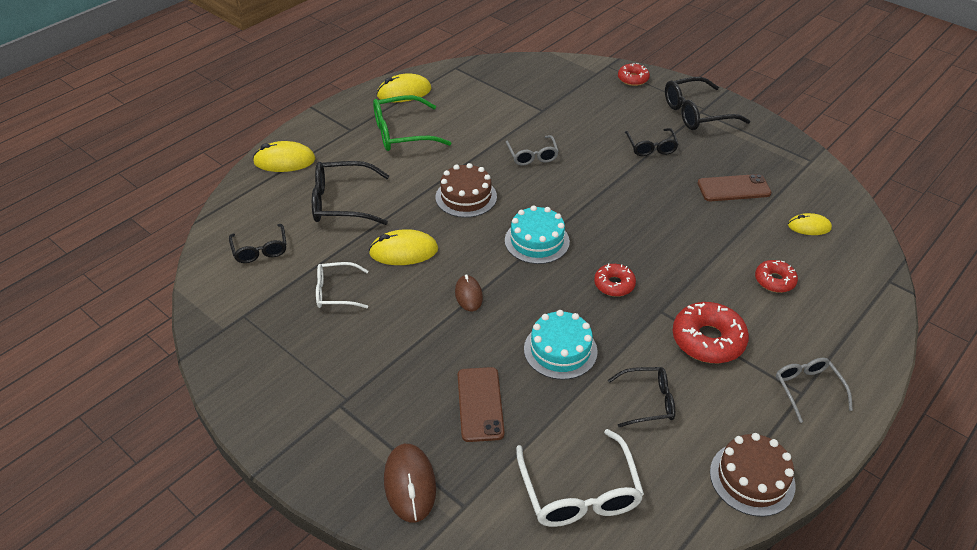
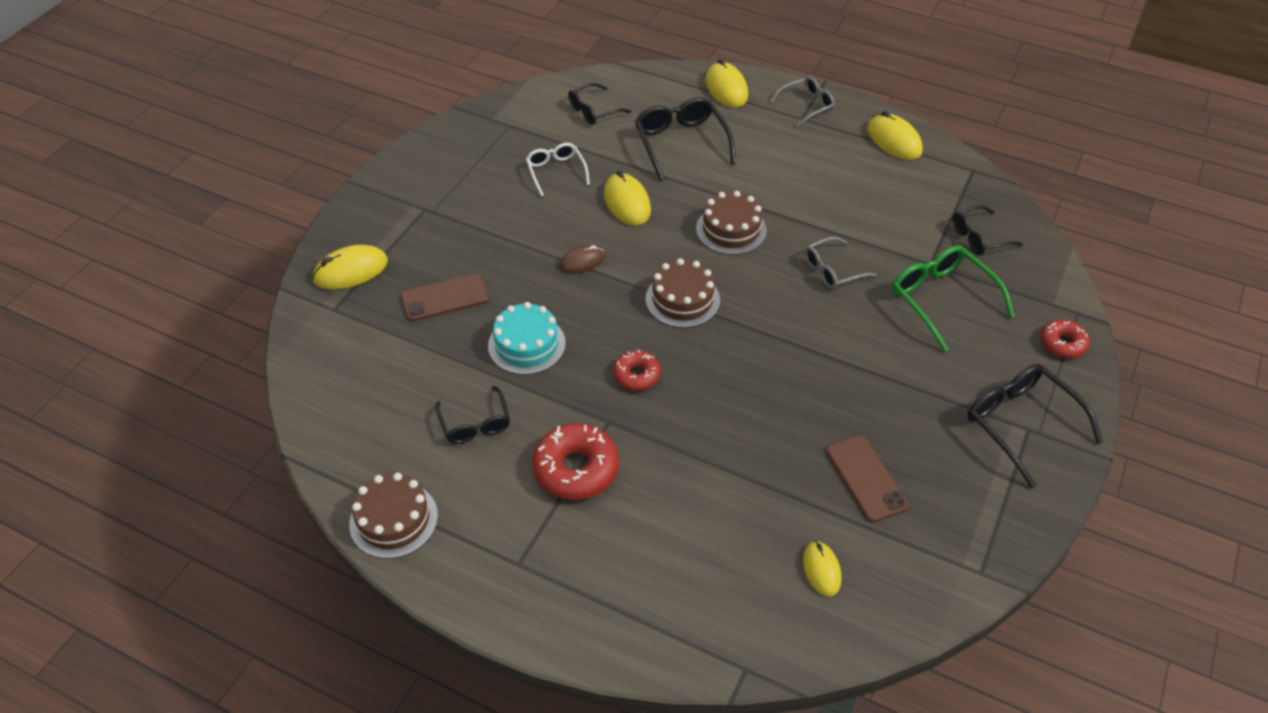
camera: 75 degrees right, 5 degrees up
green glasses [373,95,451,151] -> green glasses moved to [892,245,1015,352]
brown mouse [384,444,436,522] -> yellow mouse [312,245,388,290]
turquoise cake [505,205,570,264] -> brown cake [645,258,720,328]
white glasses [516,429,644,527] -> none
black glasses [625,128,679,156] -> black glasses moved to [953,205,1023,255]
red donut [755,260,798,293] -> none
grey glasses [776,358,853,423] -> grey glasses moved to [770,76,835,127]

